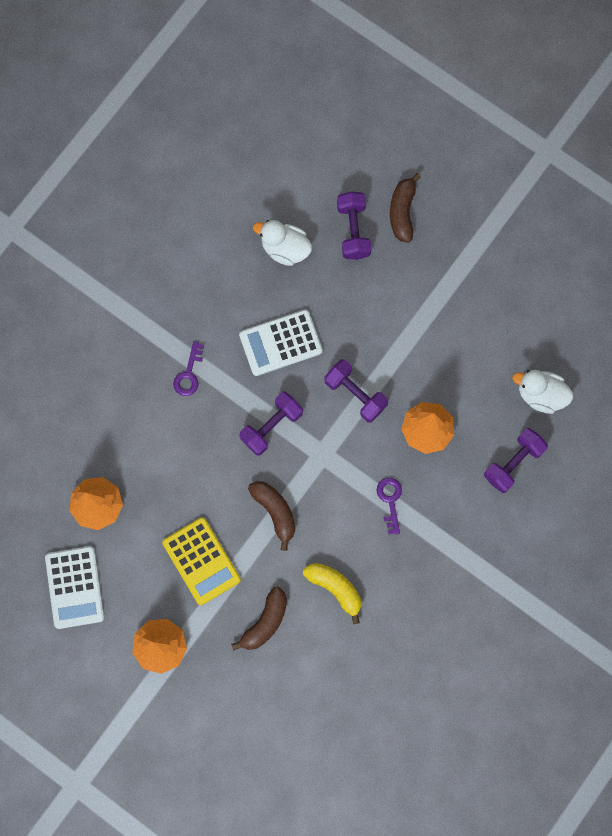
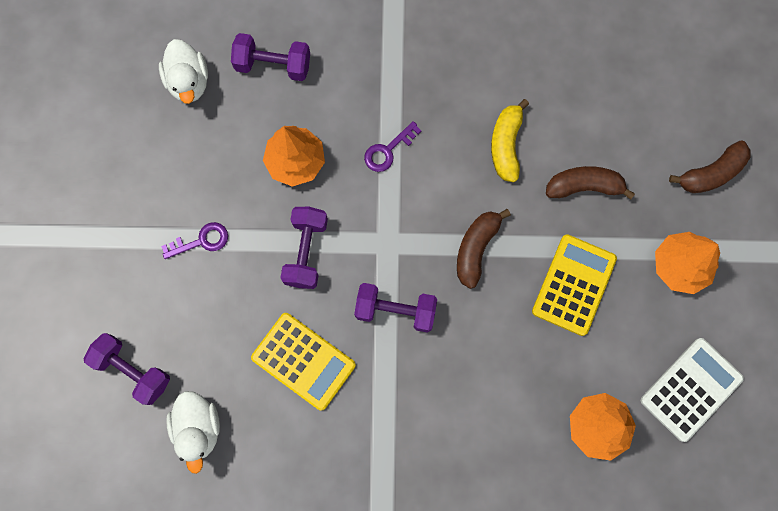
camera: 125 degrees left, 0 degrees up
purple key [173,341,204,396] -> purple key moved to [161,222,228,259]
white calculator [239,309,323,376] -> yellow calculator [251,313,356,411]
purple dumbbell [337,191,371,260] -> purple dumbbell turned 75 degrees clockwise [84,333,170,405]
brown banana [390,173,421,243] -> brown banana moved to [669,140,750,193]

